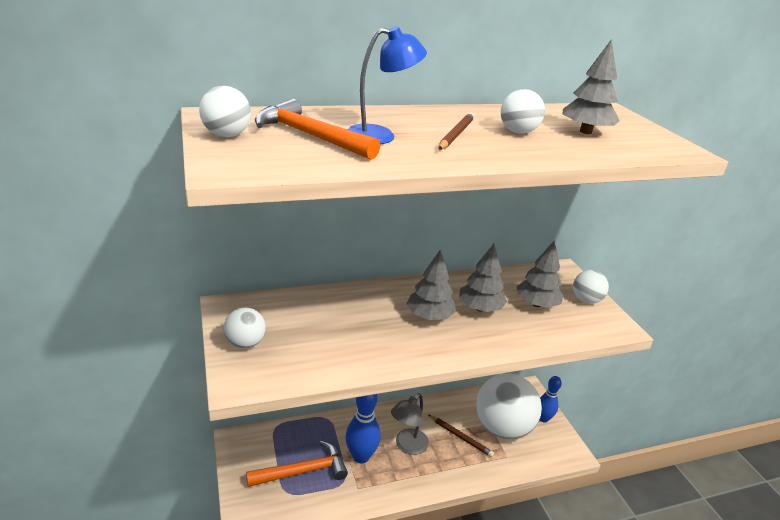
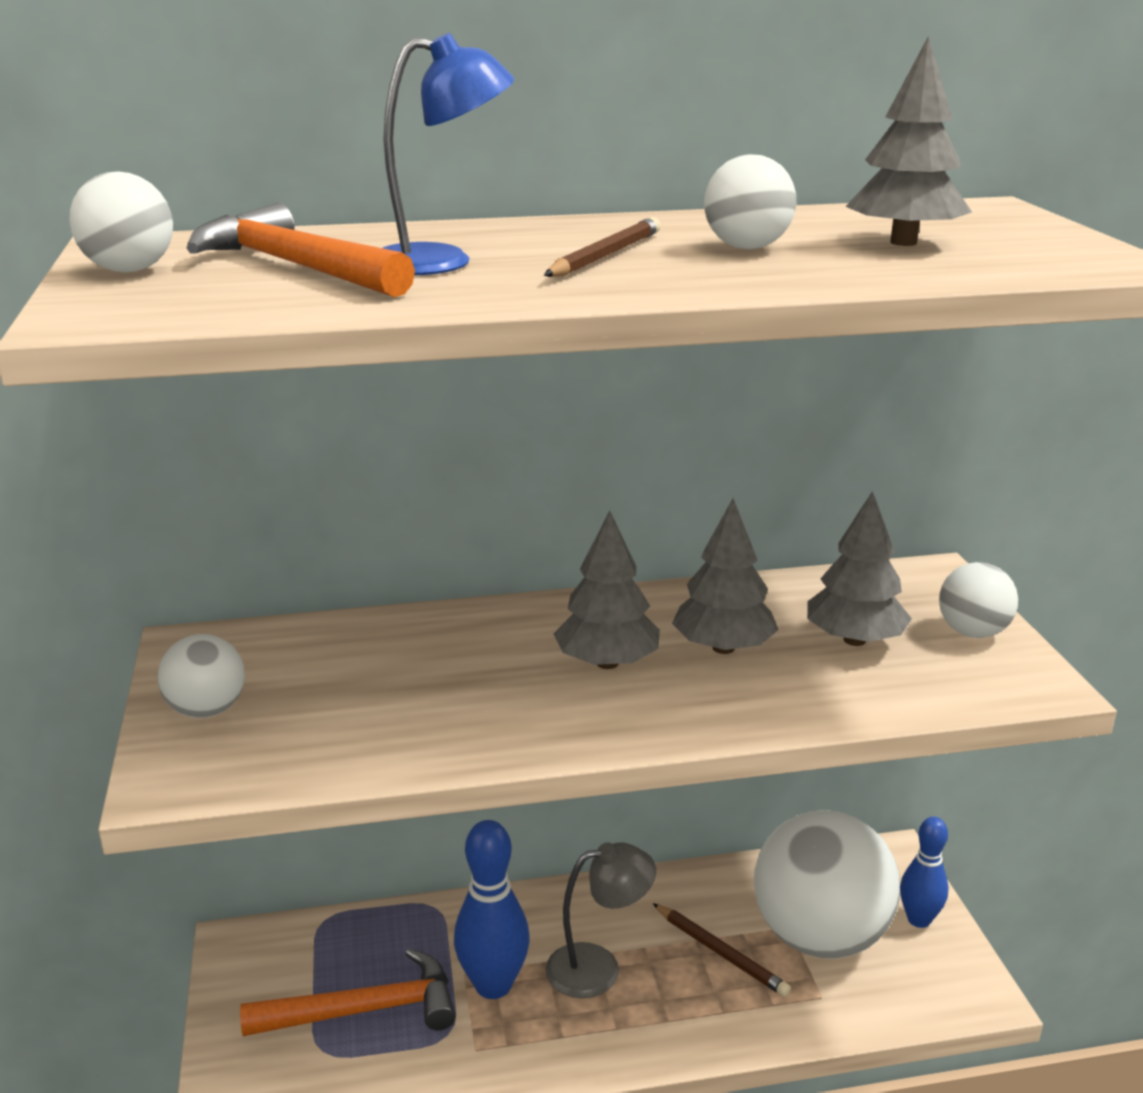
camera: 10 degrees right, 5 degrees down
grey lamp [391,393,429,455] -> grey lamp turned 150 degrees counterclockwise [546,842,656,998]

